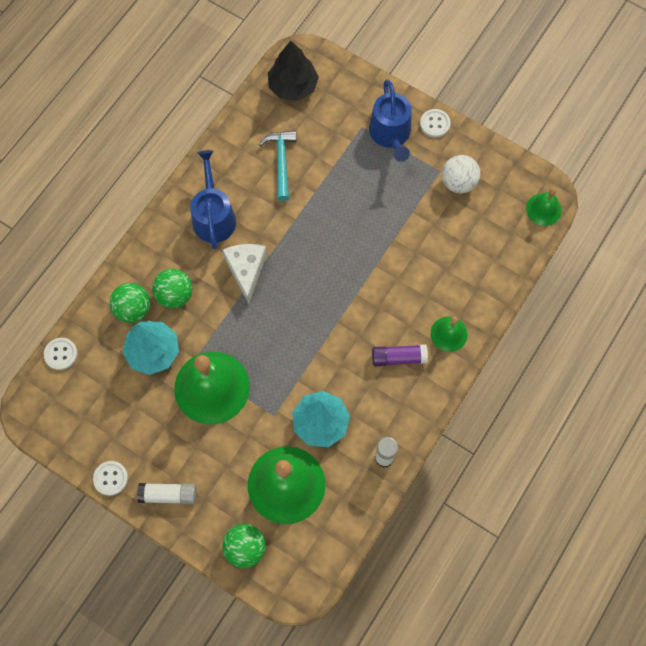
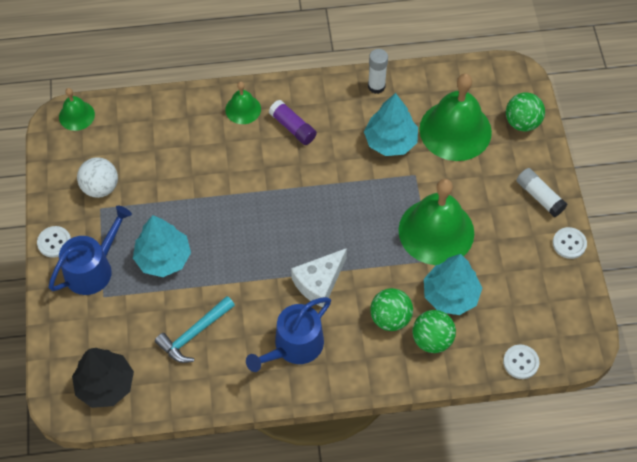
camera: 130 degrees left, 10 degrees down
none -> turquoise tree [133,215,191,277]

